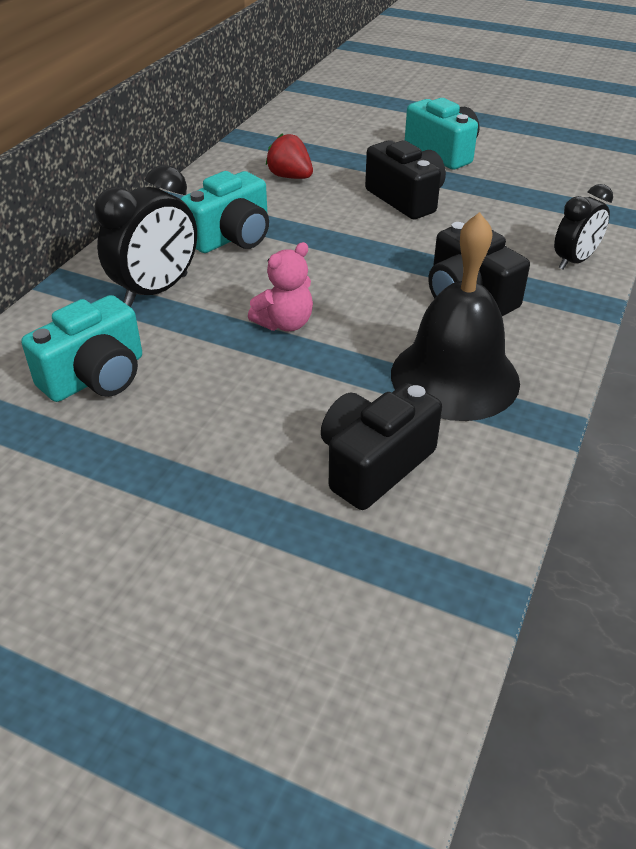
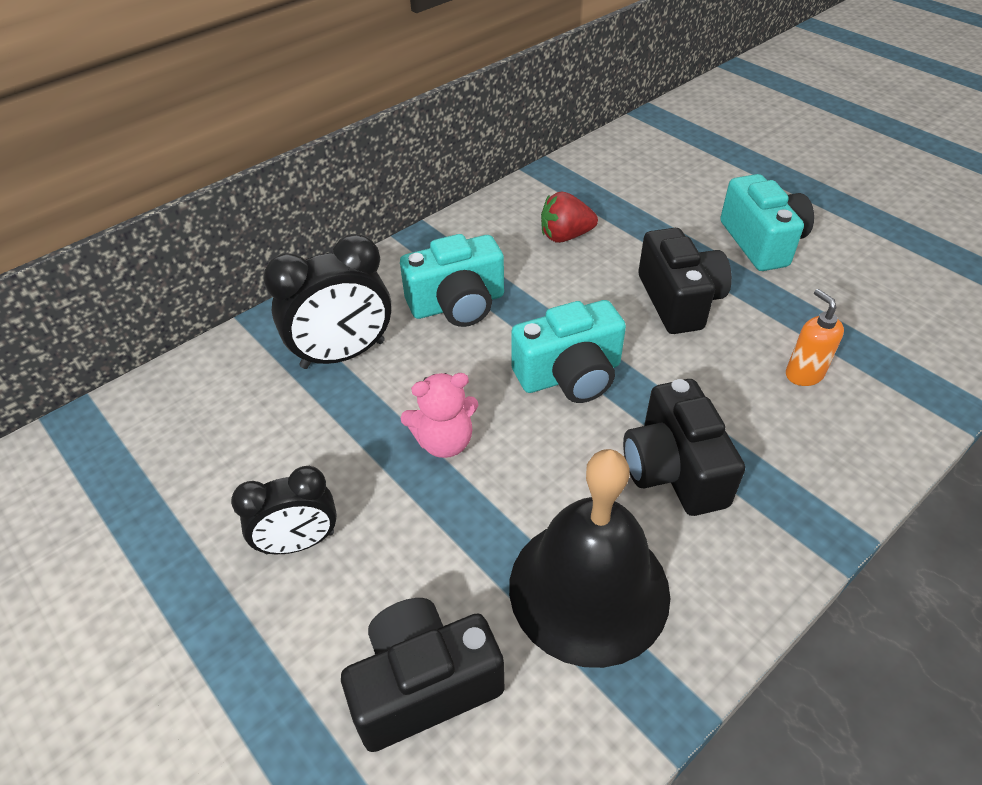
camera: 25 degrees right, 5 degrees up
turquoise camera [21,295,142,402] -> turquoise camera moved to [511,300,626,403]
red strawberry [266,133,313,179] -> red strawberry turned 75 degrees counterclockwise [541,191,598,243]
black clock [554,184,613,269] -> black clock moved to [231,466,337,554]
none -> orange soap dispenser [786,289,844,386]

